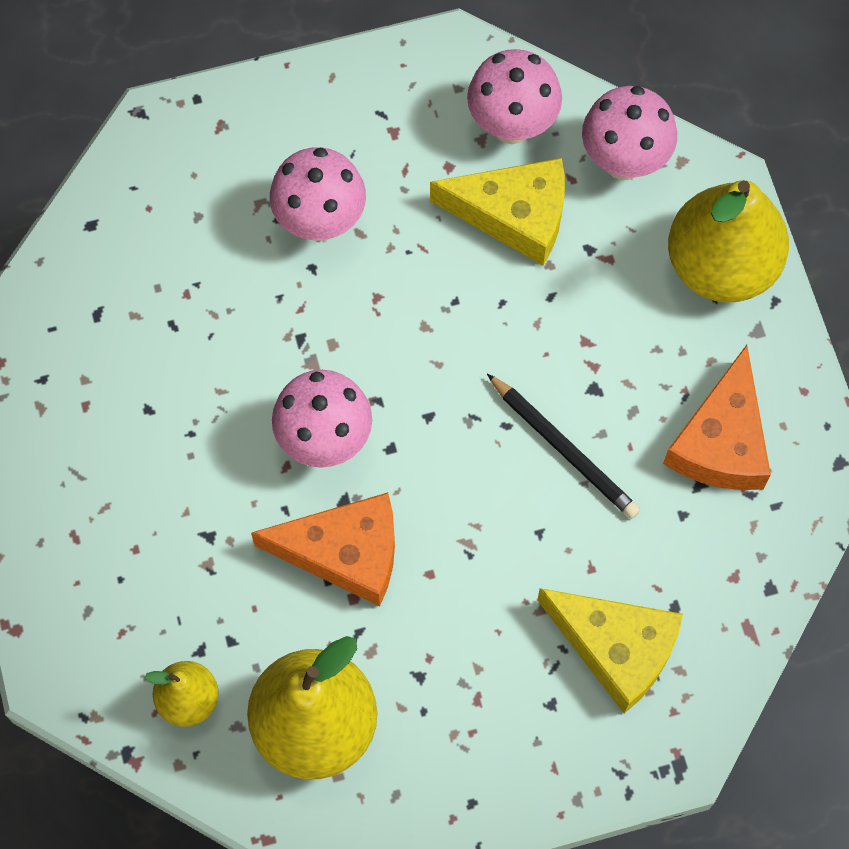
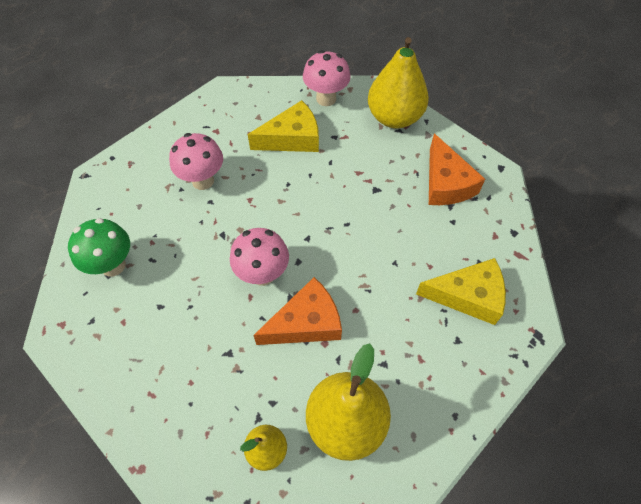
camera: 30 degrees left, 10 degrees down
pink mushroom [467,49,562,144] -> none
black pencil [487,374,640,519] -> none
none -> green mushroom [68,218,130,277]

